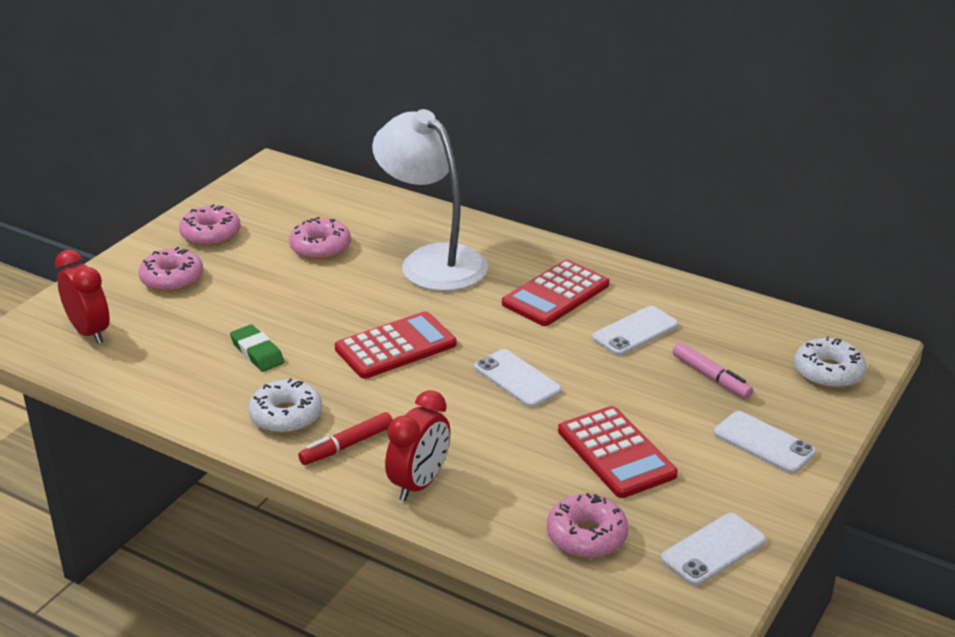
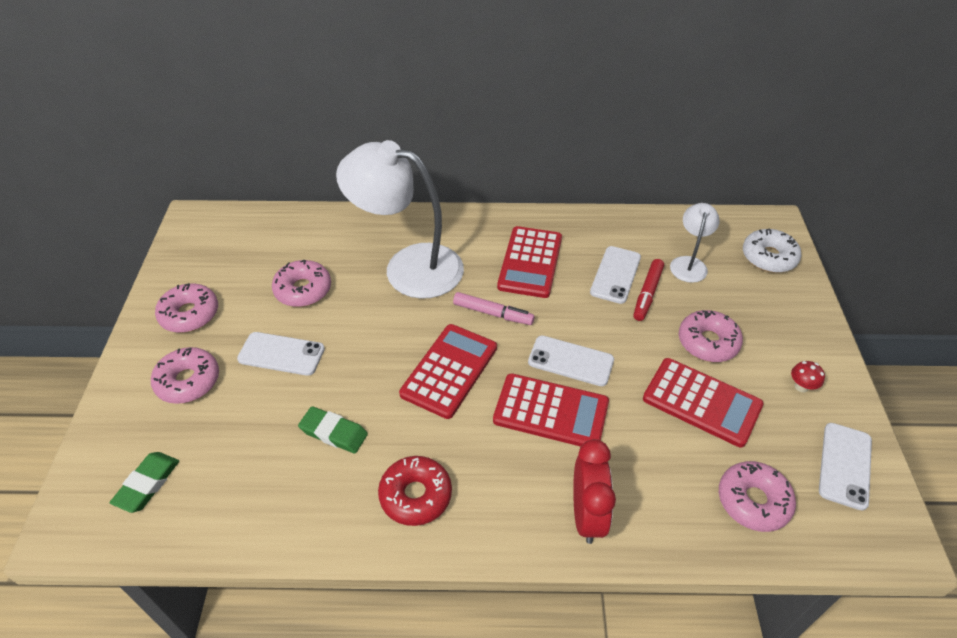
camera: 30 degrees left, 15 degrees up
red clock [55,250,110,344] -> green eraser [110,452,179,513]
white donut [248,378,322,434] -> red donut [378,456,452,526]
red marker [298,412,393,465] -> red marker moved to [633,259,664,321]
pink marker [672,342,753,399] -> pink marker moved to [453,292,535,325]
white phone [714,411,816,474] -> white phone moved to [237,332,325,376]
none -> red calculator [493,373,609,447]
none -> white lamp [670,203,720,283]
none -> pink donut [679,310,743,362]
none -> red mushroom [791,361,825,392]

